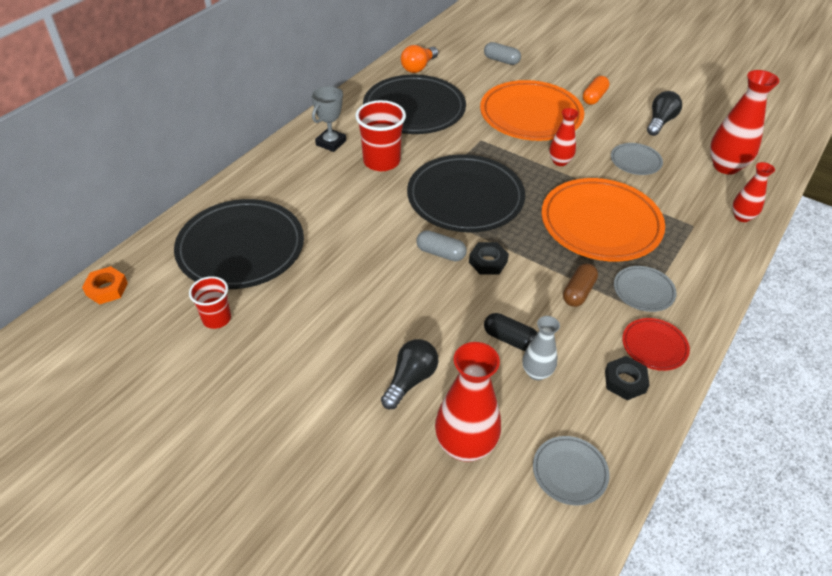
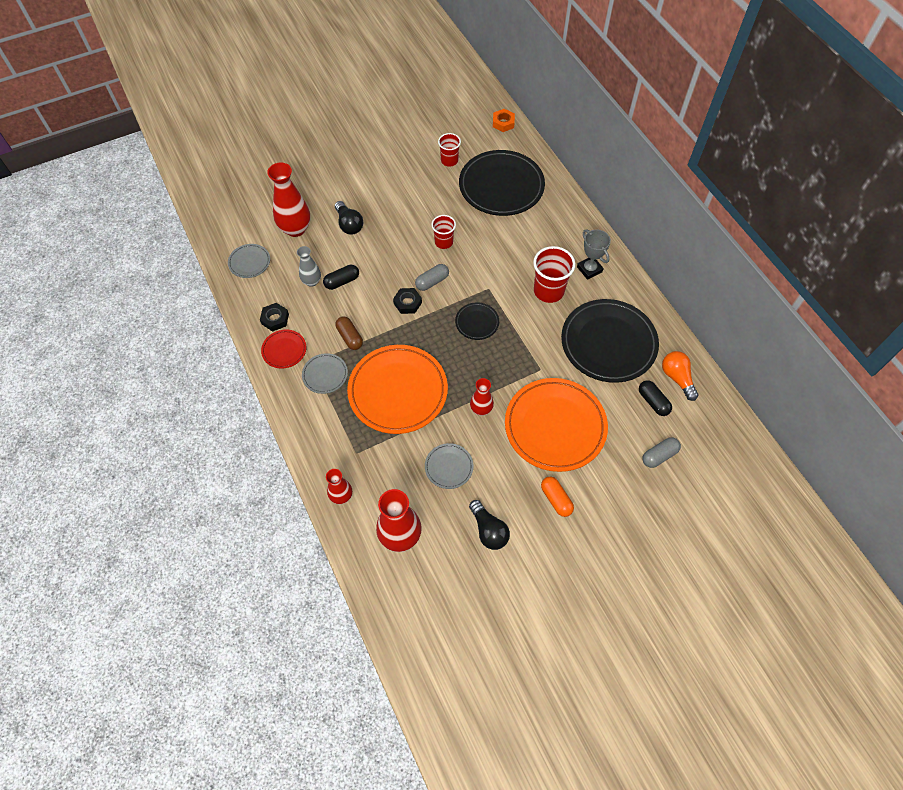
camera: 120 degrees right, 15 degrees up
black plate [407,154,525,232] -> black plate [455,302,499,340], size x0.46
none -> red cup [431,215,456,249]
none -> black capsule [639,380,672,416]

